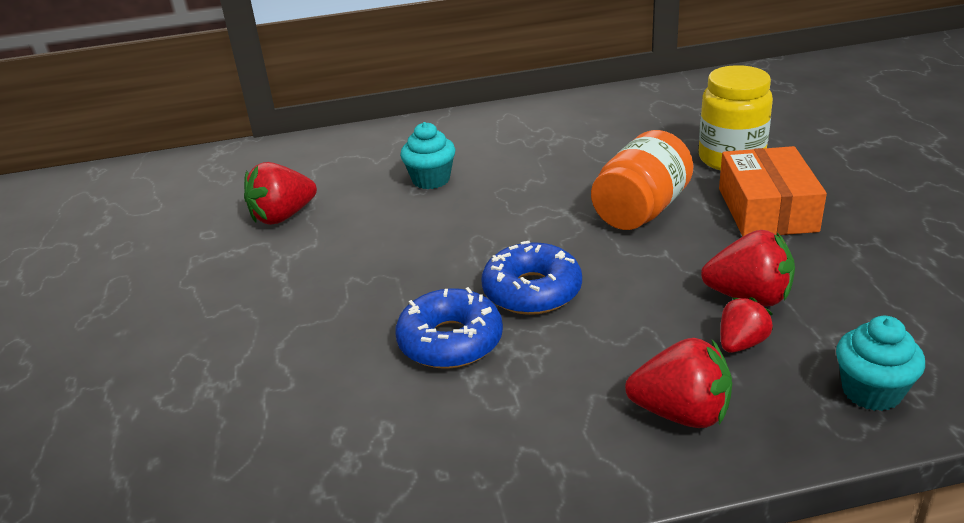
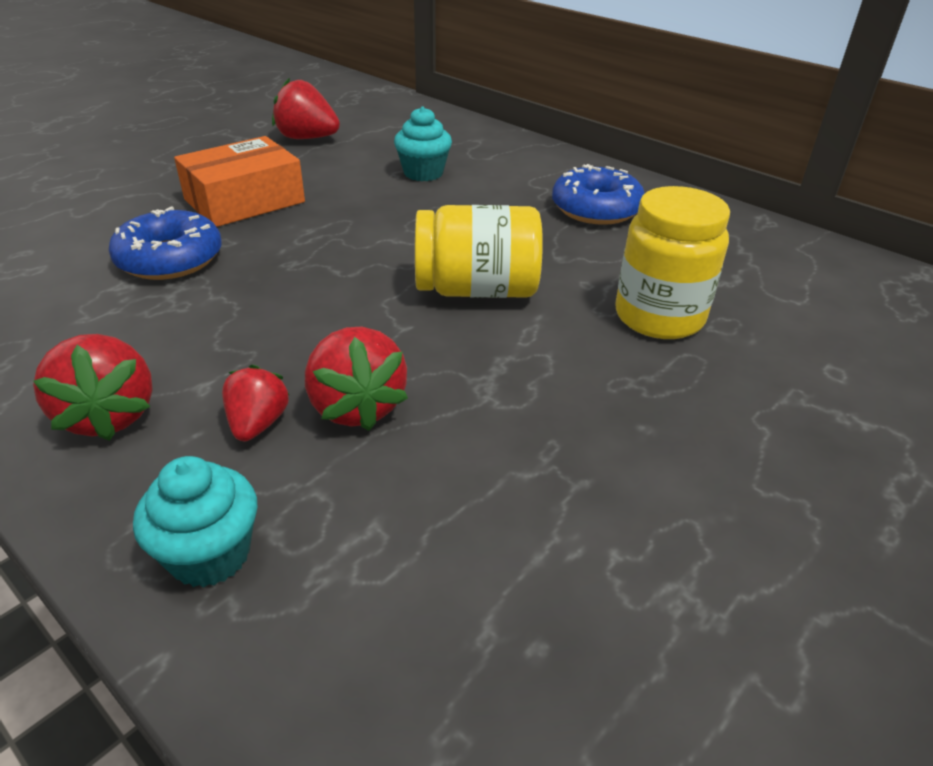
camera: 50 degrees right, 5 degrees up
blue donut [482,241,582,315] -> blue donut moved to [552,164,645,225]
orange jar [591,130,694,230] -> yellow jar [415,205,543,298]
orange box [719,146,827,237] -> orange box moved to [174,136,305,227]
red strawberry [720,297,773,353] -> red strawberry turned 90 degrees counterclockwise [222,365,289,441]

